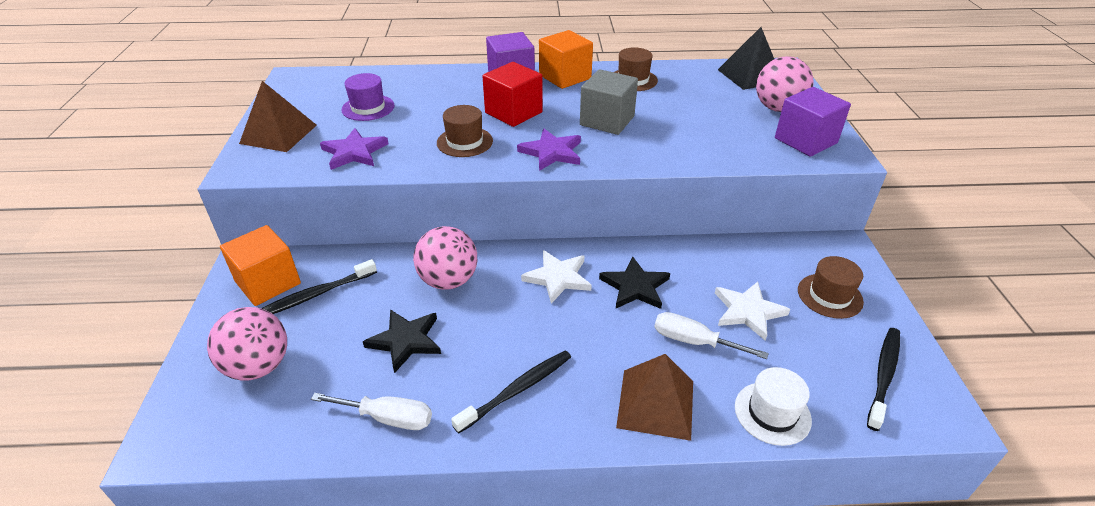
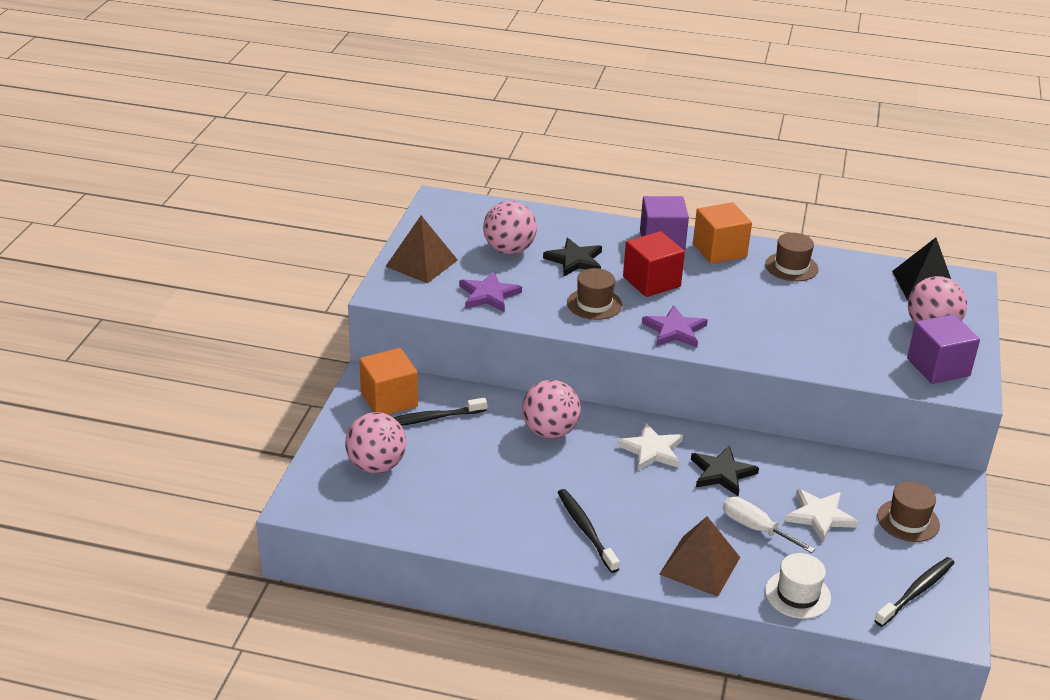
camera: 15 degrees right, 5 degrees down
white screwdriver [311,393,432,430] -> none
purple hat [341,73,394,121] -> pink ball [483,201,537,254]
black star [363,309,441,373] -> black star moved to [543,238,602,276]
black toothbrush [451,351,571,434] -> black toothbrush turned 90 degrees counterclockwise [557,489,620,573]
grey cube [580,69,638,135] -> none

